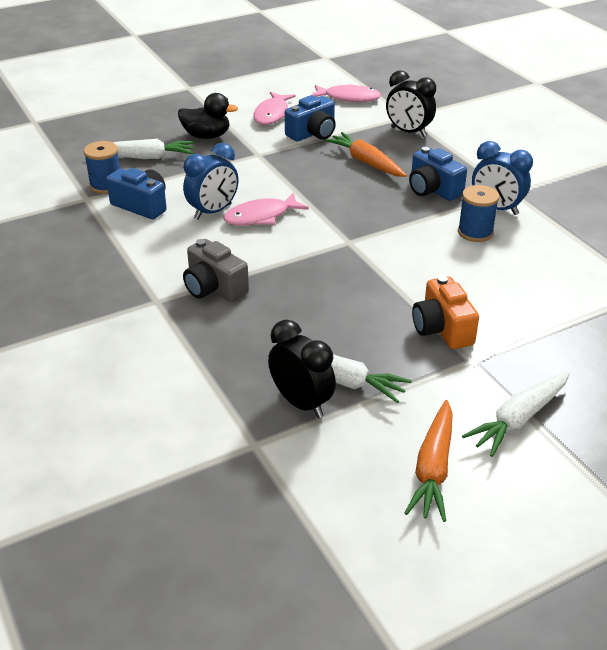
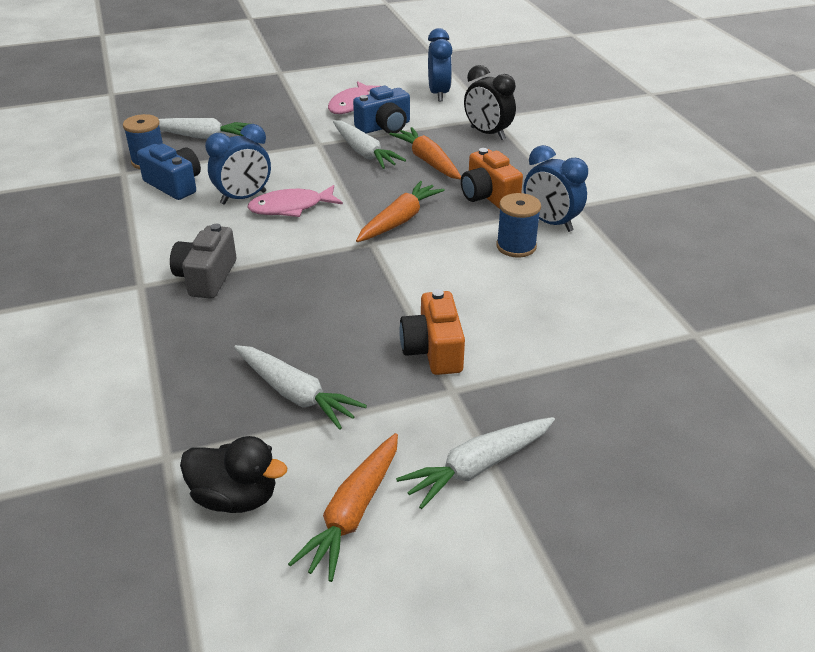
camera: 10 degrees right, 0 degrees up
black duck [178,93,238,139] -> black duck moved to [180,436,287,513]
grey camera [183,239,249,302] -> grey camera turned 45 degrees clockwise [170,224,236,299]
black clock [268,320,336,418] -> none
pink fish [312,84,381,102] -> blue clock [428,28,452,101]
blue camera [409,147,467,201] -> orange camera [461,148,523,209]
none -> white carrot [333,120,406,169]
none -> orange carrot [356,181,445,242]

